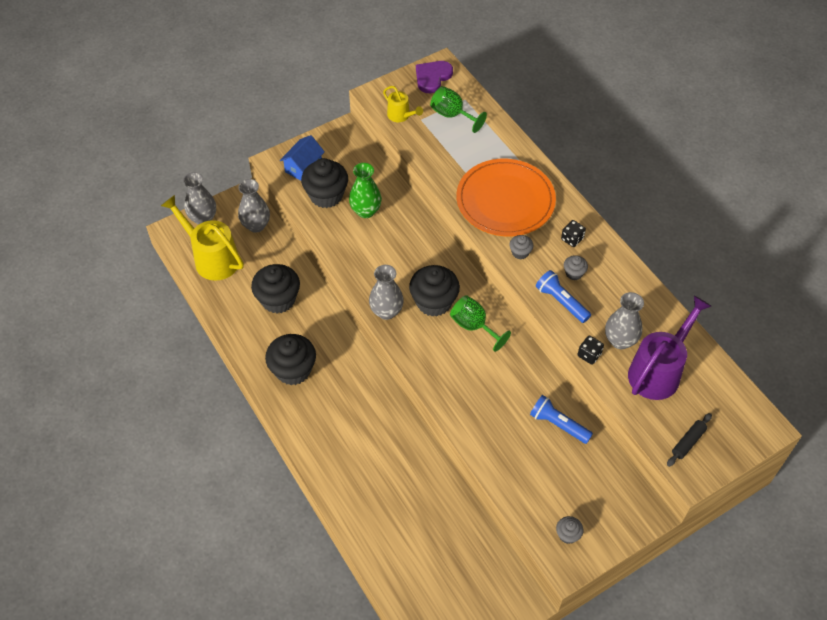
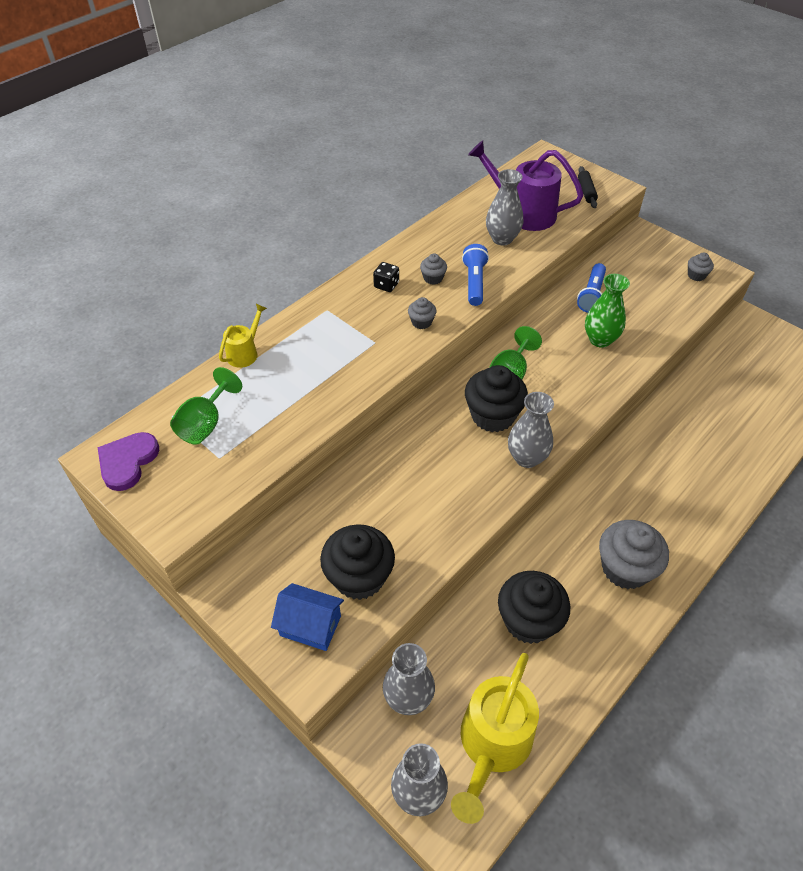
camera: 105 degrees left, 5 degrees down
black cupcake [265,334,316,385] -> grey cupcake [599,520,669,589]
green vase [349,163,382,218] -> green vase moved to [585,274,630,348]
yellow watering can [383,86,423,122] -> yellow watering can moved to [219,304,267,368]
purple heart [416,61,453,93] -> purple heart turned 90 degrees clockwise [98,432,159,491]
orange plate [456,159,556,236] -> none
blue flashlight [536,270,591,323] -> blue flashlight turned 150 degrees clockwise [462,244,489,306]
black dice [578,336,604,365] -> none
black rolling pin [667,413,712,467] -> black rolling pin turned 60 degrees clockwise [578,166,598,208]

